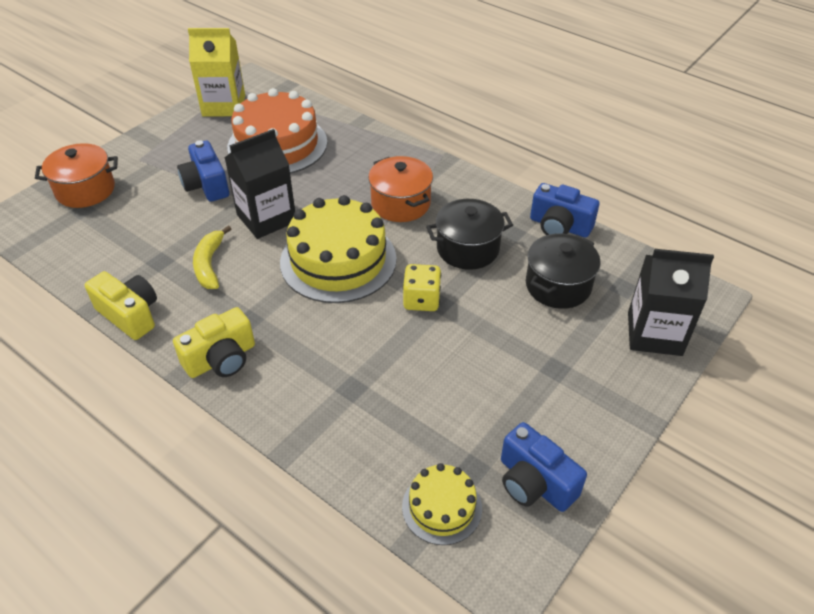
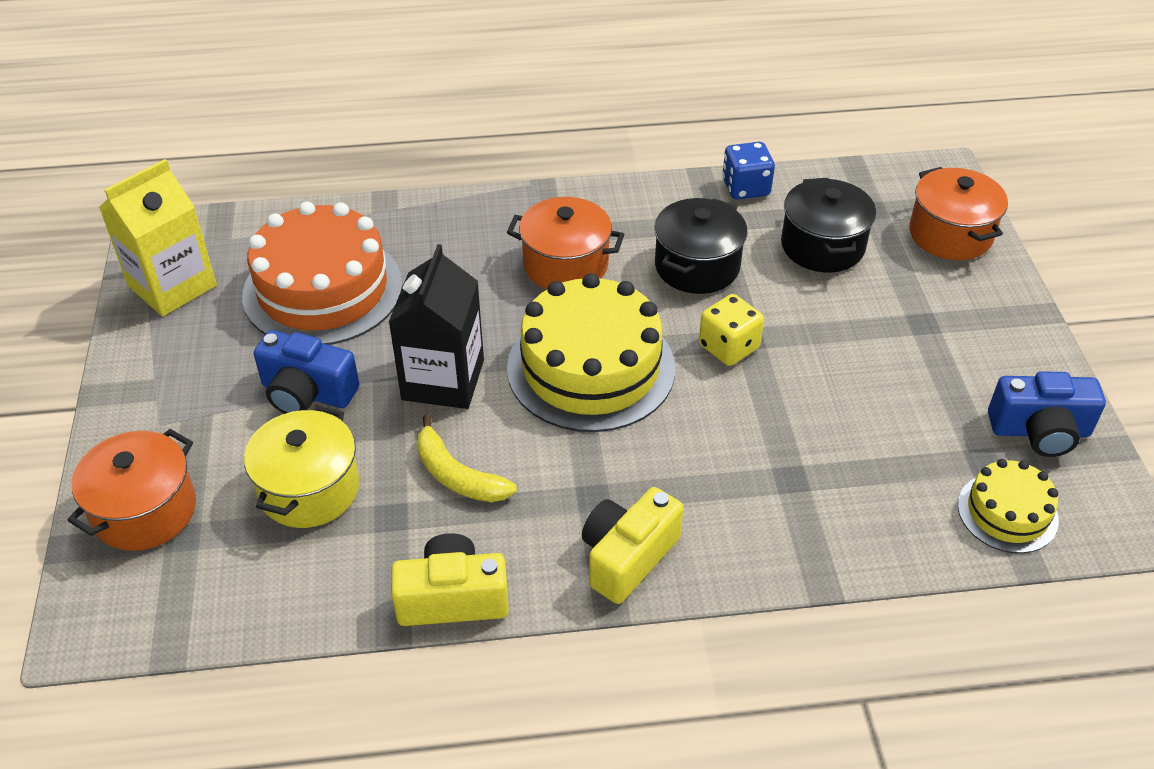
camera: 45 degrees left, 0 degrees up
yellow camera [173,307,255,378] -> yellow camera turned 150 degrees counterclockwise [582,487,683,604]
blue camera [530,183,599,237] -> blue dice [722,142,775,200]
black carton [628,249,714,356] -> orange pot [909,167,1008,260]
none -> yellow pot [244,405,359,528]

